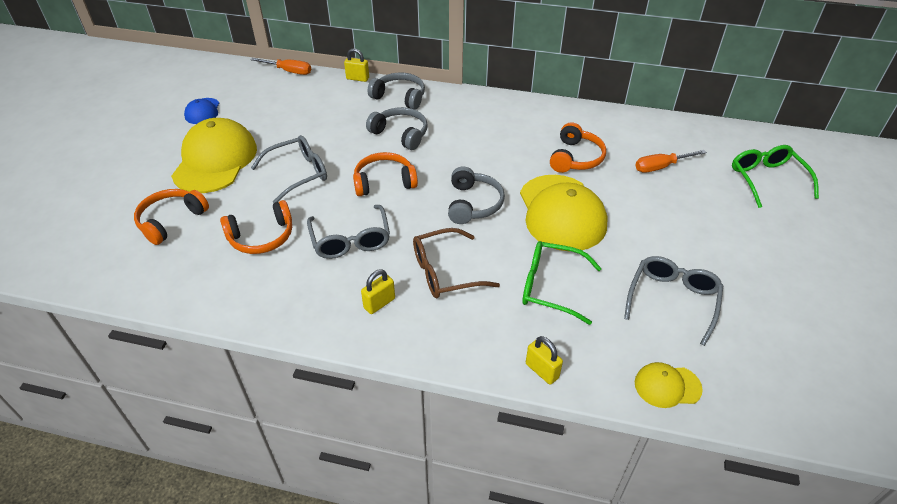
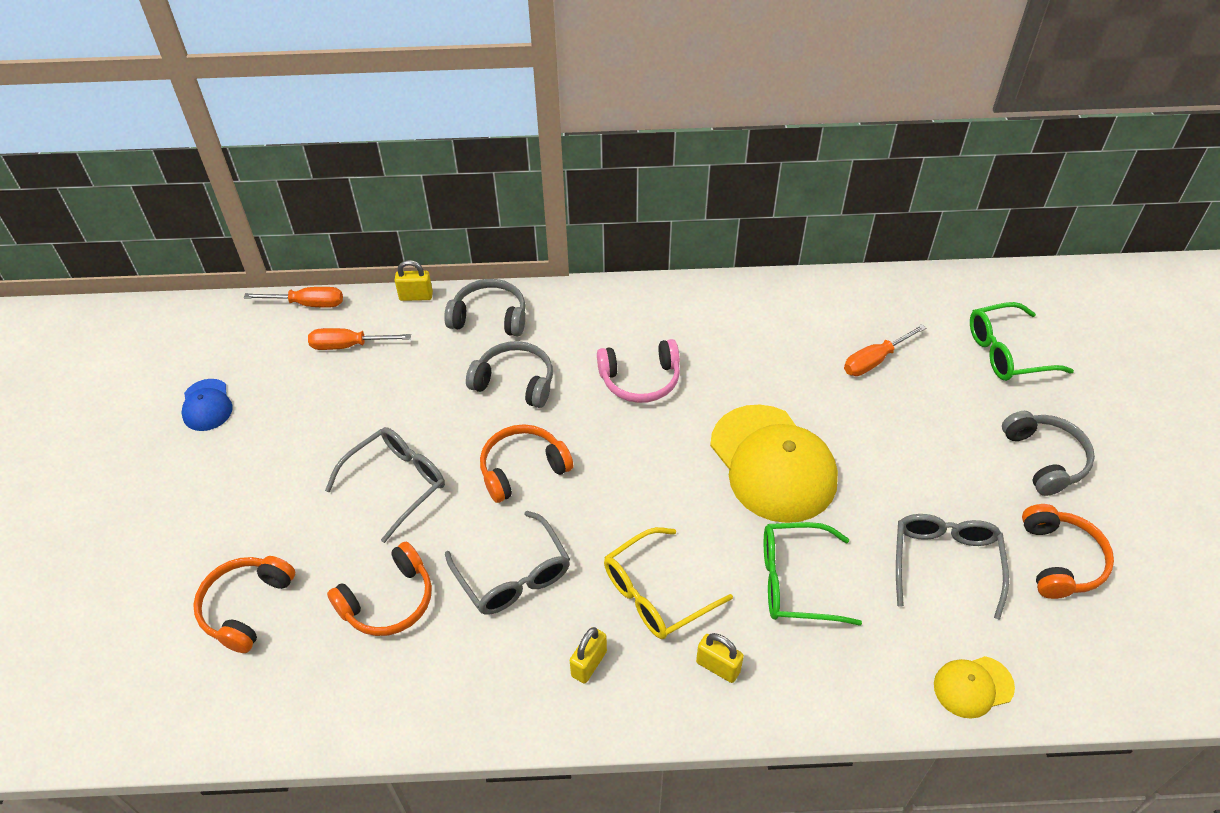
camera: 15 degrees left, 5 degrees up
yellow cap [171,118,257,193] -> none
brown glasses [413,228,500,298] -> yellow glasses [604,527,733,639]
grey headphones [448,166,505,224] -> grey headphones moved to [1002,411,1095,496]
yellow padlock [526,336,563,385] -> yellow padlock moved to [696,633,744,683]
orange headphones [550,122,606,173] -> orange headphones moved to [1022,504,1114,599]
green glasses [732,145,819,208] -> green glasses turned 75 degrees counterclockwise [970,302,1074,381]
none -> orange screwdriver [308,328,411,350]
none -> pink headphones [597,339,680,403]

